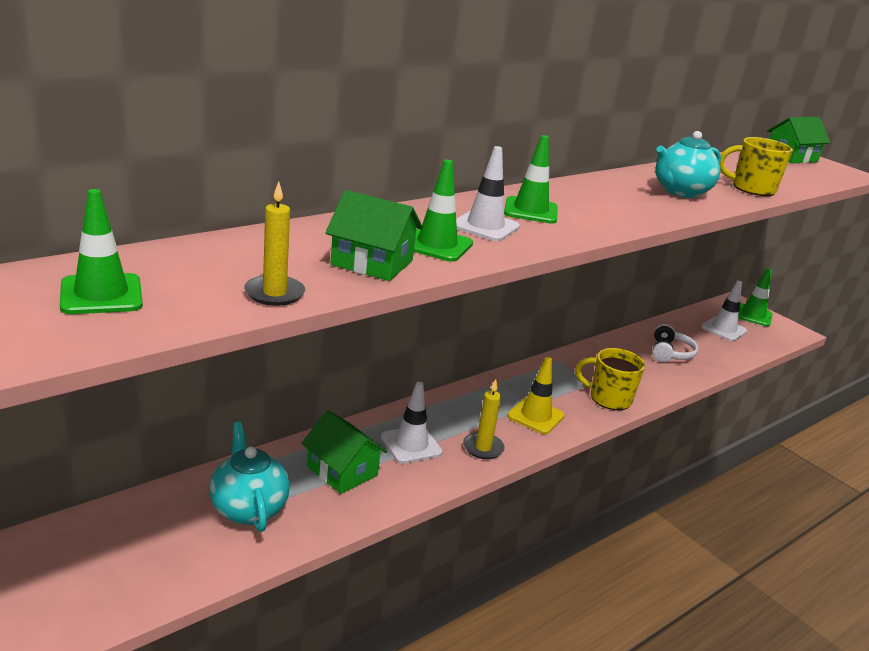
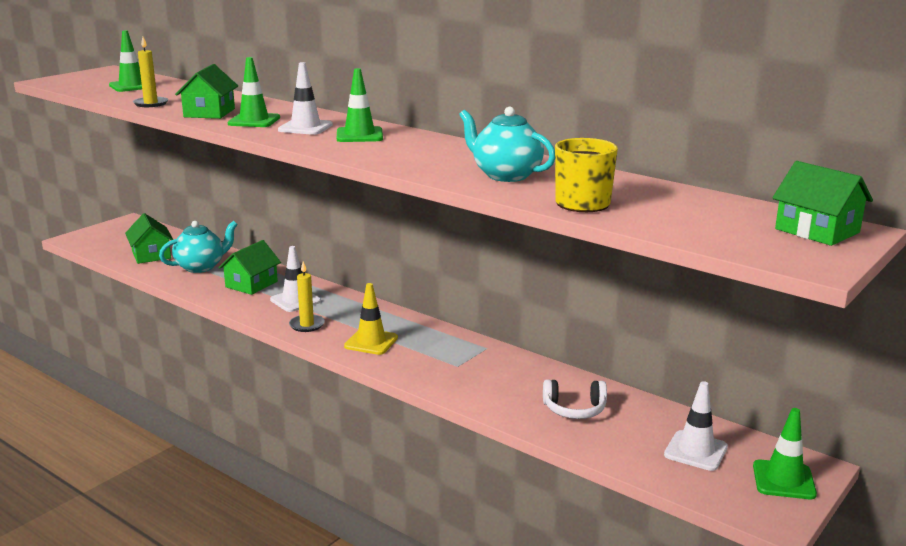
camera: 80 degrees right, 5 degrees down
yellow mug [575,348,645,410] -> none
none -> green house [125,213,173,264]

